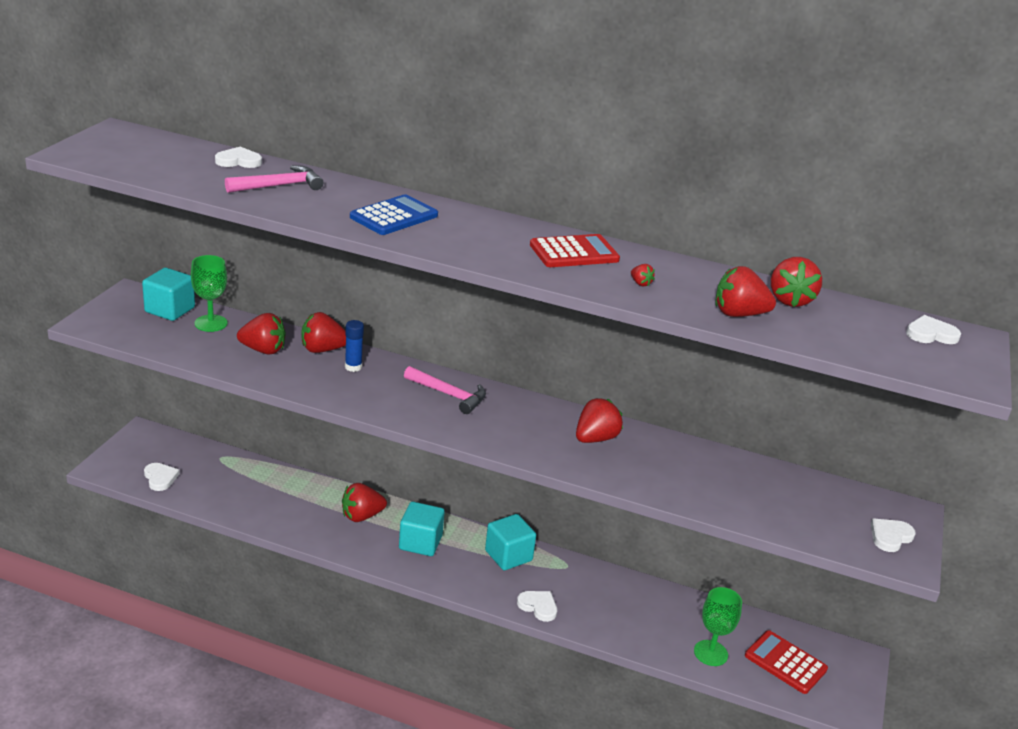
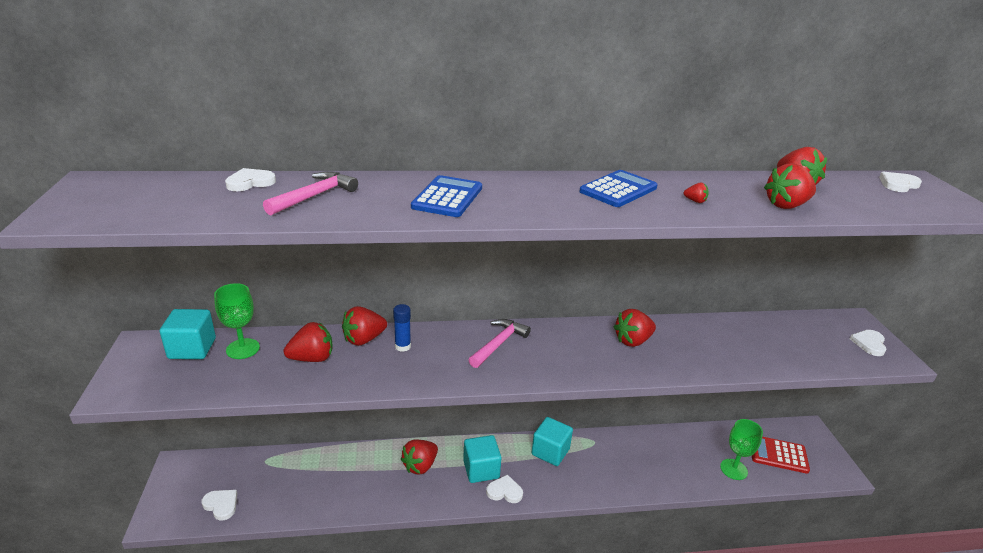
camera: 25 degrees left, 0 degrees up
pink hammer [404,366,486,414] -> pink hammer turned 60 degrees counterclockwise [469,319,531,368]
white heart [517,591,557,622] -> white heart moved to [486,474,523,503]
red calculator [530,234,620,267] -> blue calculator [579,170,658,207]
red strawberry [576,398,623,443] -> red strawberry turned 135 degrees counterclockwise [614,309,656,347]

